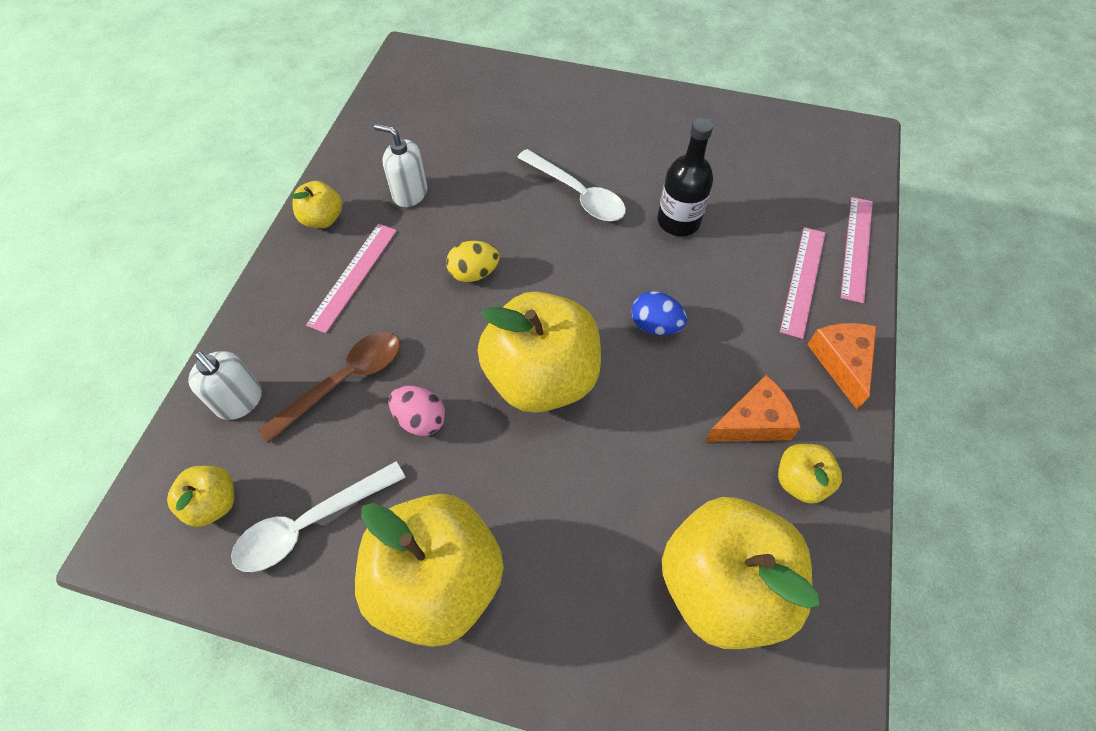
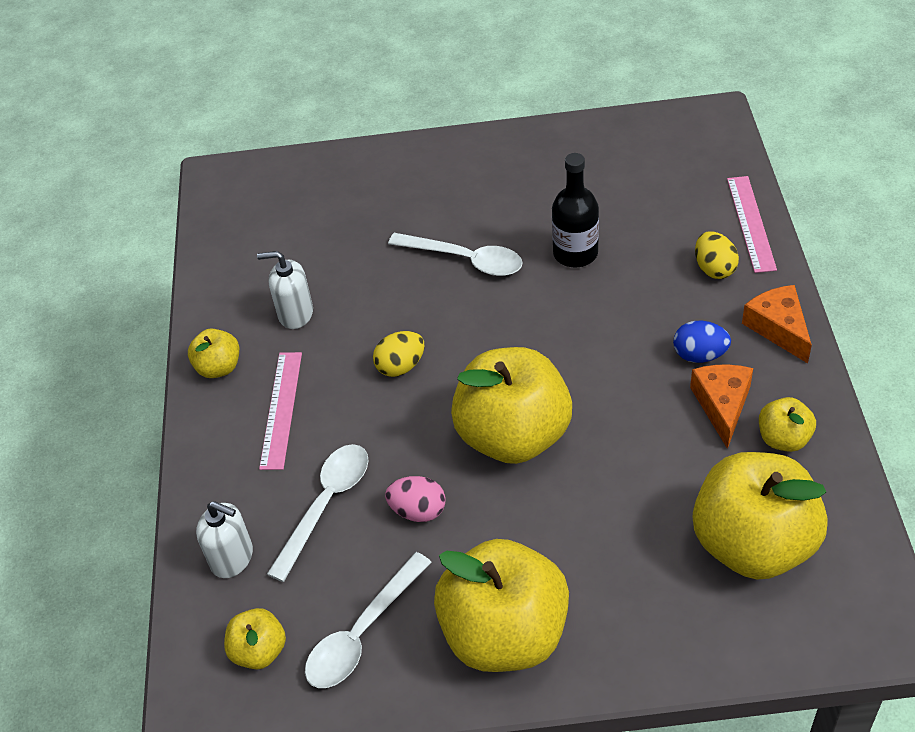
camera: 15 degrees left, 10 degrees down
brown spoon [258,332,400,443] -> white spoon [267,444,369,582]
blue egg [632,291,687,335] -> blue egg moved to [673,321,731,363]
orange cheese [705,375,801,442] -> orange cheese turned 45 degrees counterclockwise [690,364,753,449]
pink ruler [780,227,825,339] -> yellow egg [695,231,739,279]

